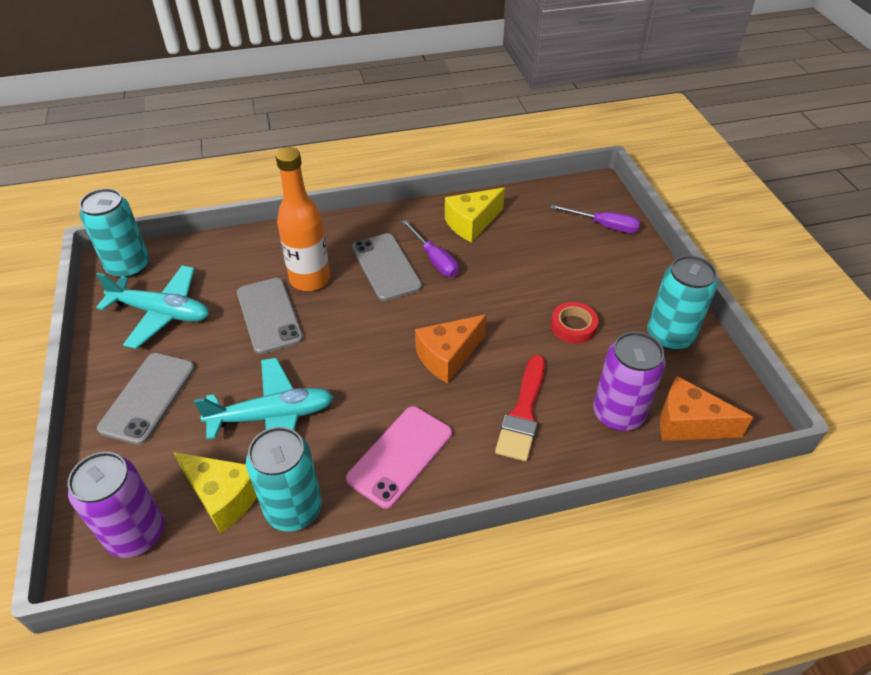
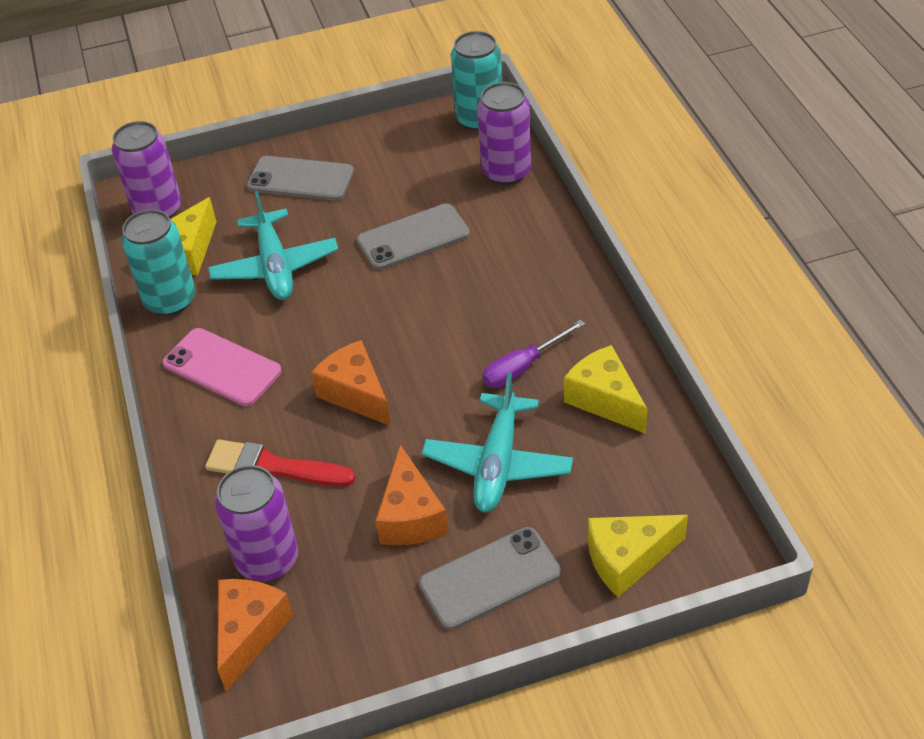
camera: 90 degrees right, 0 degrees up
turquoise plane [96,265,209,349] -> turquoise plane moved to [421,372,573,513]
orange bottle [275,147,330,291] -> none
grey phone [352,233,422,301] -> grey phone moved to [419,527,561,630]
purple screwdriver [550,204,640,233] -> yellow cheese [588,515,688,597]
red tape [551,302,598,344] -> orange cheese [376,445,448,545]
turquoise can [647,255,718,350] -> none
none -> purple can [477,82,531,185]

